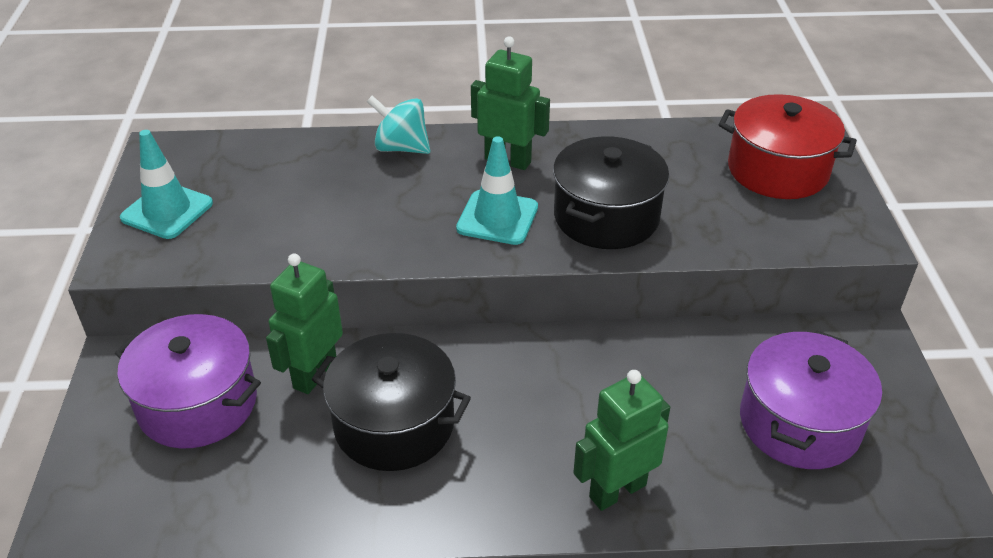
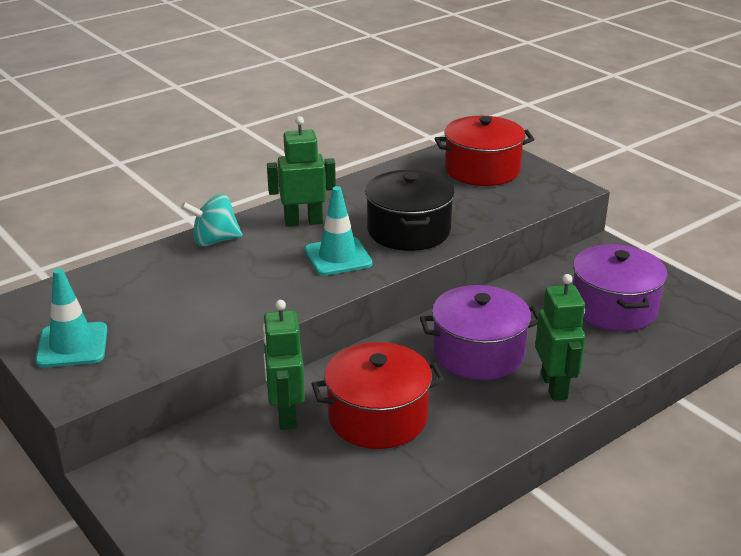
camera: 35 degrees left, 10 degrees down
purple pot [115,314,261,449] -> purple pot moved to [420,285,539,380]
black pot [312,333,471,471] -> red pot [312,342,444,449]
green robot [573,370,670,511] -> green robot turned 150 degrees clockwise [535,274,586,401]

